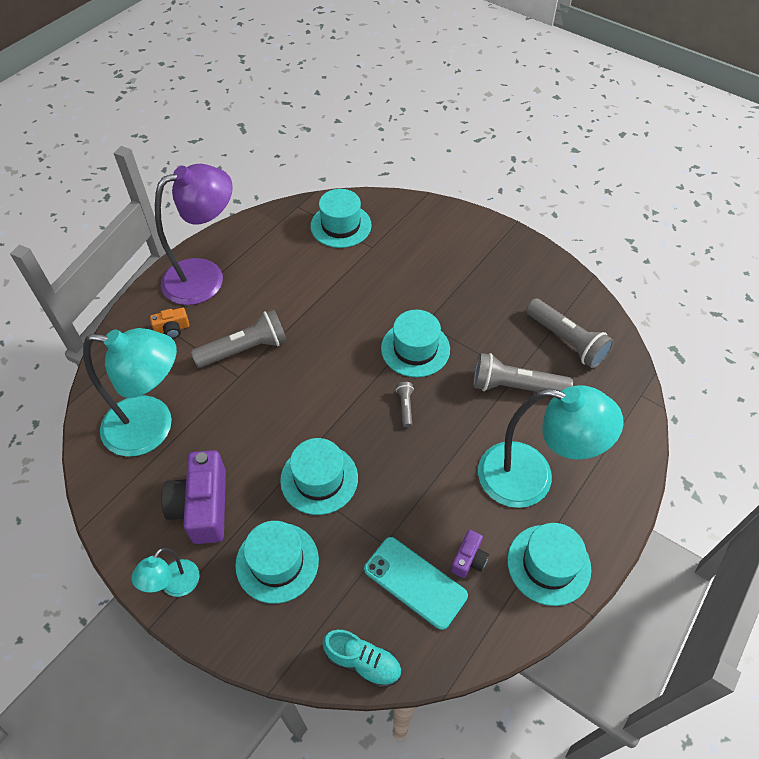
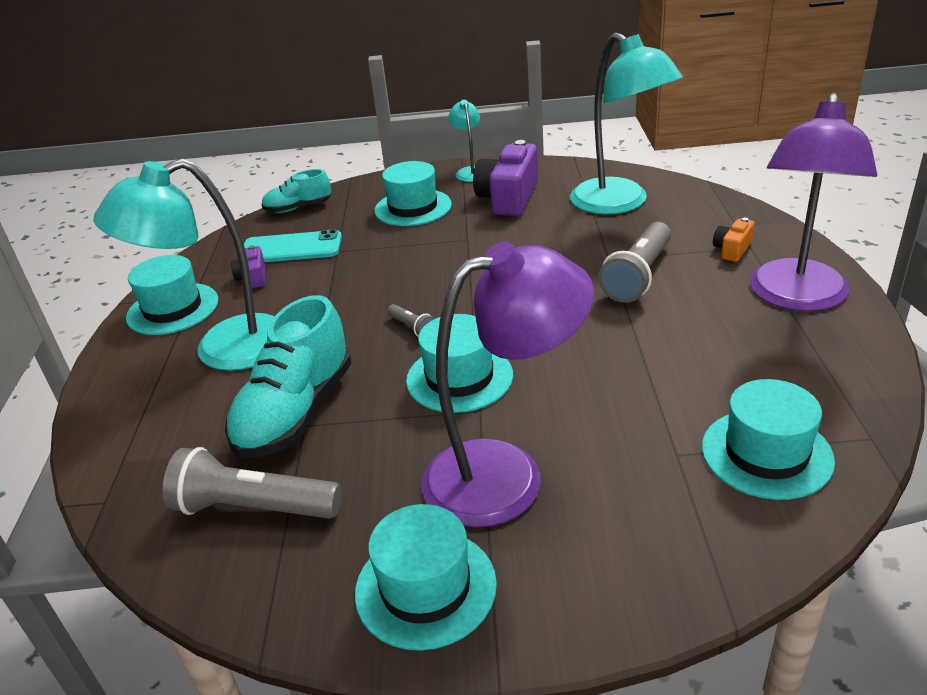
camera: 145 degrees right, 20 degrees down
turquoise lamp [83,328,177,457] -> turquoise lamp turned 90 degrees counterclockwise [570,33,683,215]
purple camera [161,450,226,544] -> purple camera turned 120 degrees counterclockwise [473,140,538,216]
turquoise hat [280,438,358,515] -> turquoise hat moved to [355,504,497,651]
grey flashlight [473,353,573,392] -> turquoise shoe [225,295,352,458]
none -> purple lamp [422,242,594,527]

